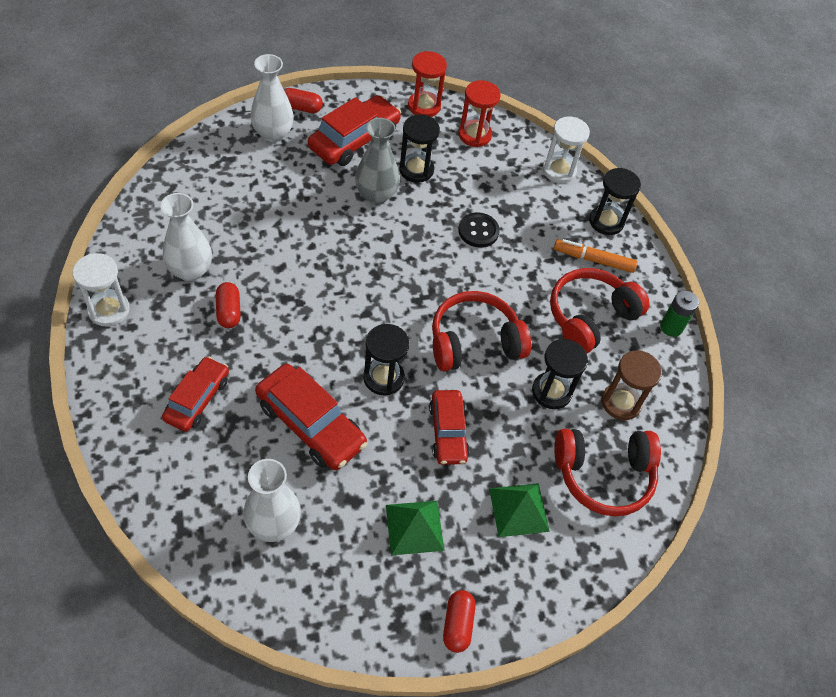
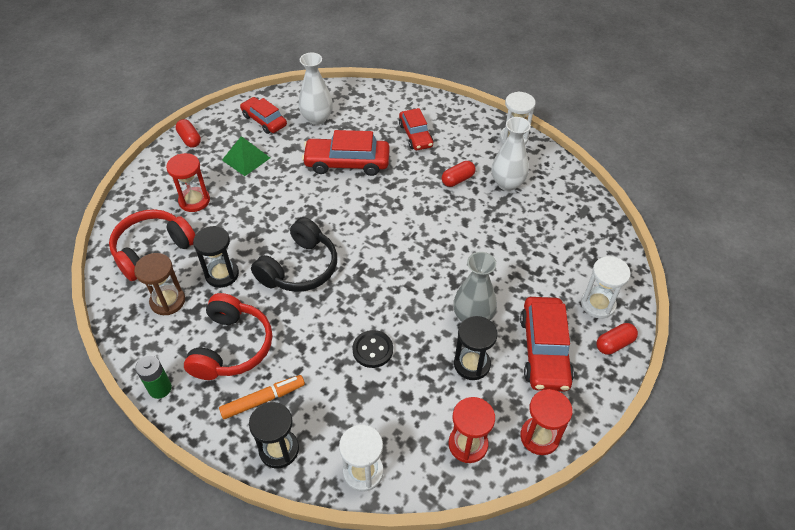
camera: 145 degrees right, 5 degrees down
red capsule [216,282,241,328] -> red capsule turned 75 degrees counterclockwise [442,161,475,187]
white vase [251,54,294,142] -> white hourglass [581,256,631,318]
black hourglass [363,324,409,396] -> none
red car [429,390,470,465] -> red car moved to [240,97,287,134]
red headphones [432,291,531,371] -> black headphones [251,217,337,292]
green pyramid [489,483,550,537] -> red hourglass [166,153,210,212]

